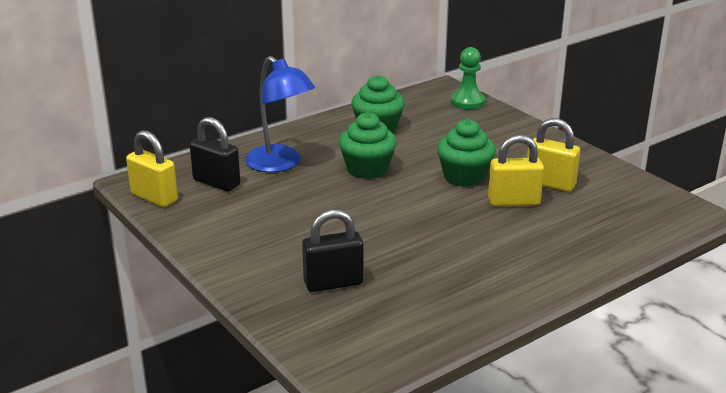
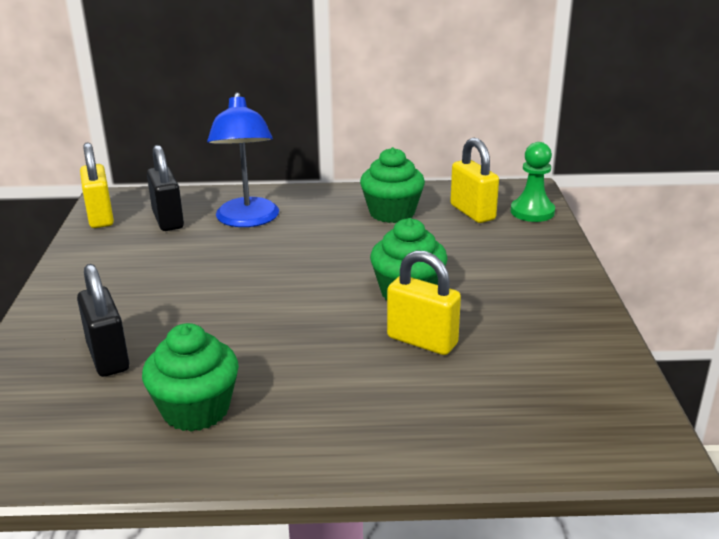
camera: 35 degrees right, 0 degrees up
black padlock [302,209,364,292] -> black padlock turned 45 degrees clockwise [77,264,129,377]
green cupcake [339,112,397,179] -> green cupcake moved to [142,323,239,432]
yellow padlock [527,118,580,192] -> yellow padlock moved to [450,138,499,223]

